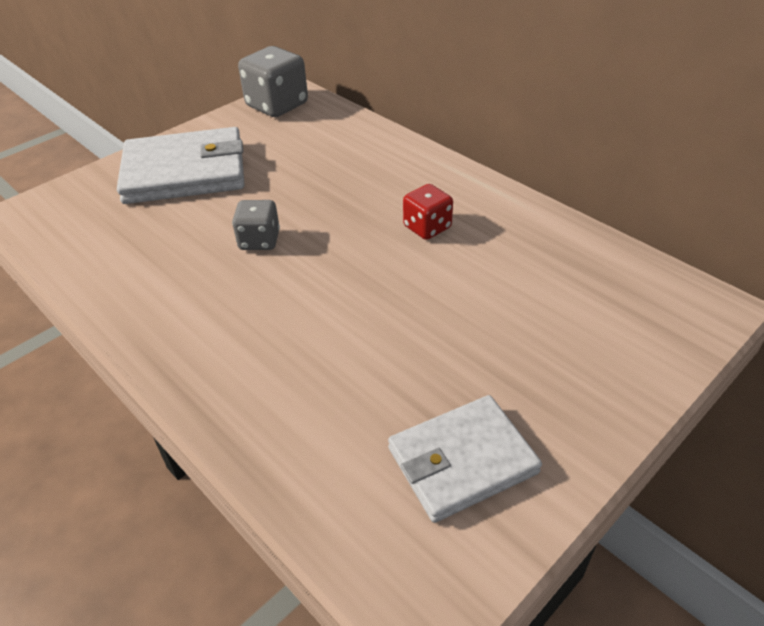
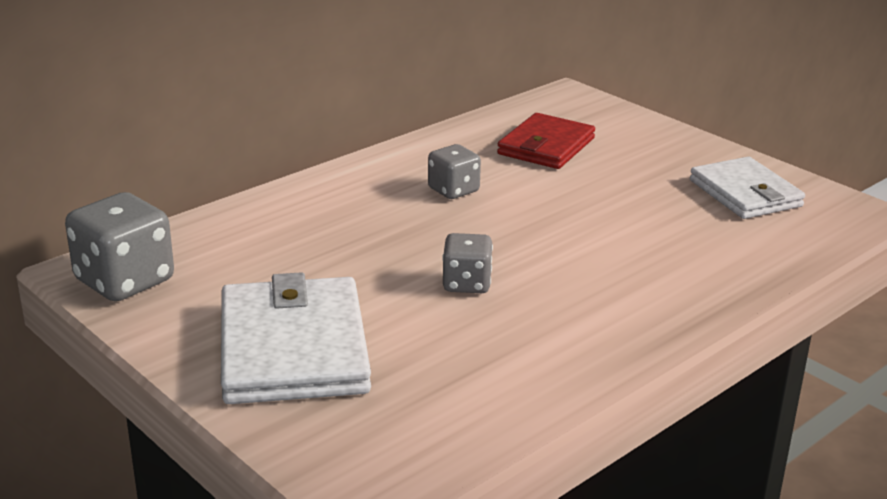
camera: 90 degrees left, 15 degrees down
red dice [403,184,453,240] -> grey dice [428,144,481,199]
none -> red wallet [497,113,595,169]

